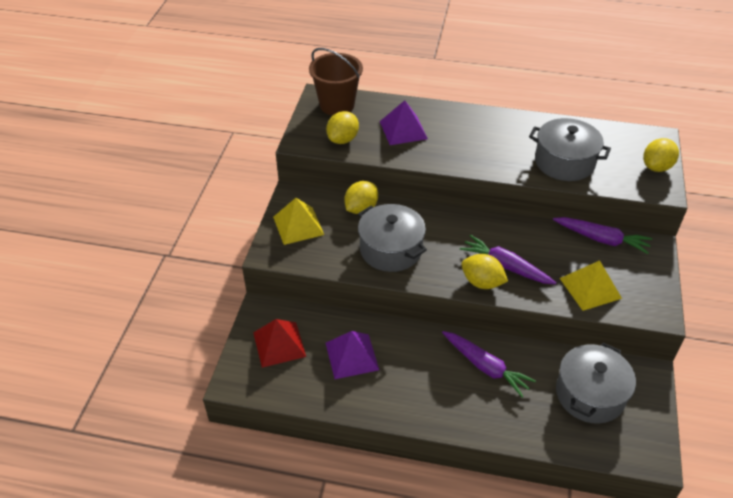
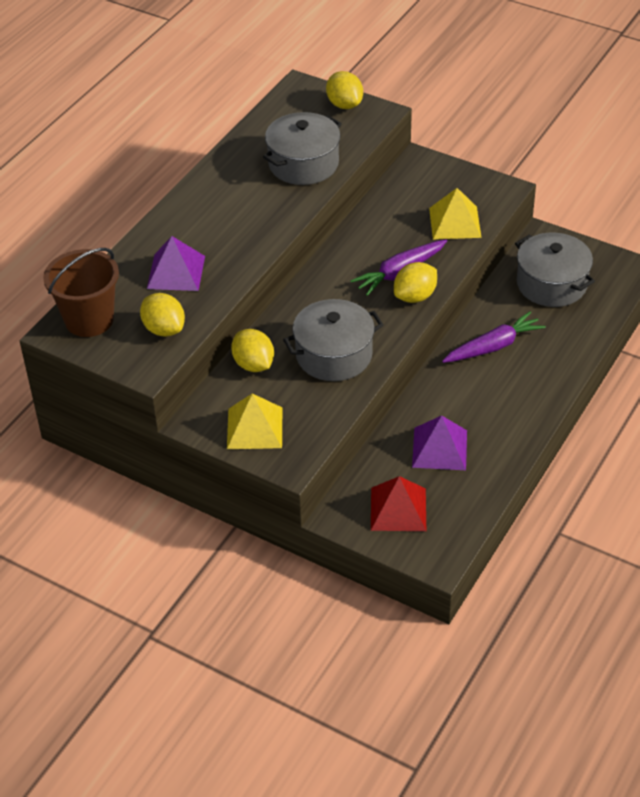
camera: 70 degrees left, 0 degrees up
purple carrot [553,217,652,254] -> none

